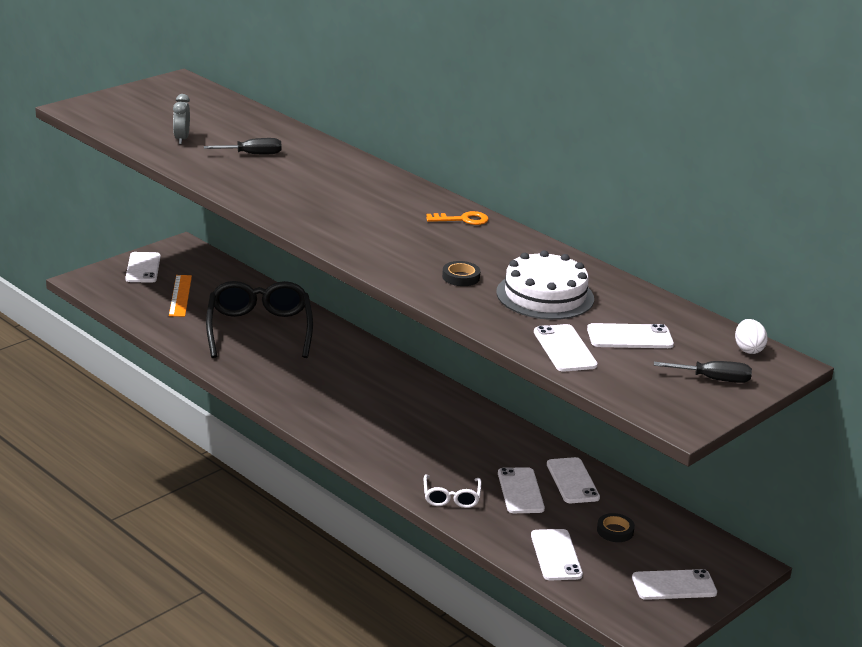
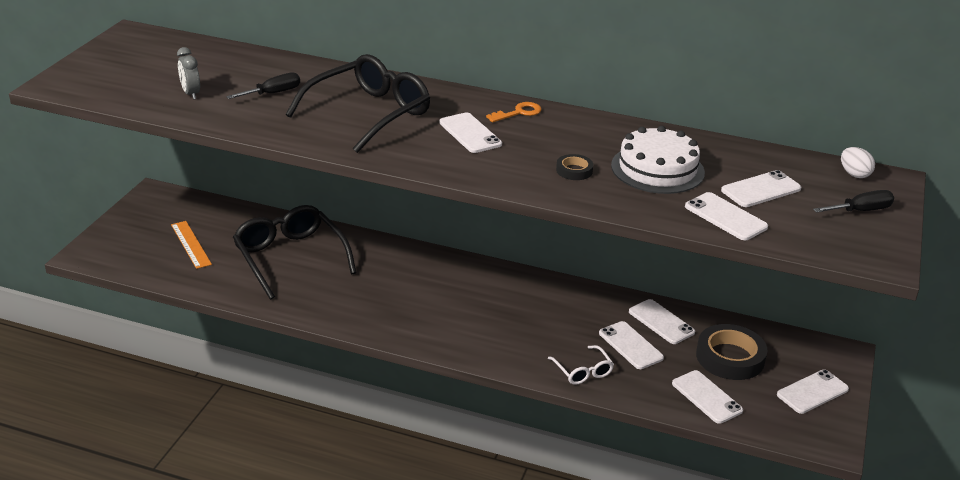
camera: 25 degrees left, 5 degrees up
white phone [125,252,160,283] -> white phone moved to [439,113,502,153]
black tape [597,513,635,542] -> black tape [696,324,767,380], size x2.05
none -> black glasses [286,54,430,153]

